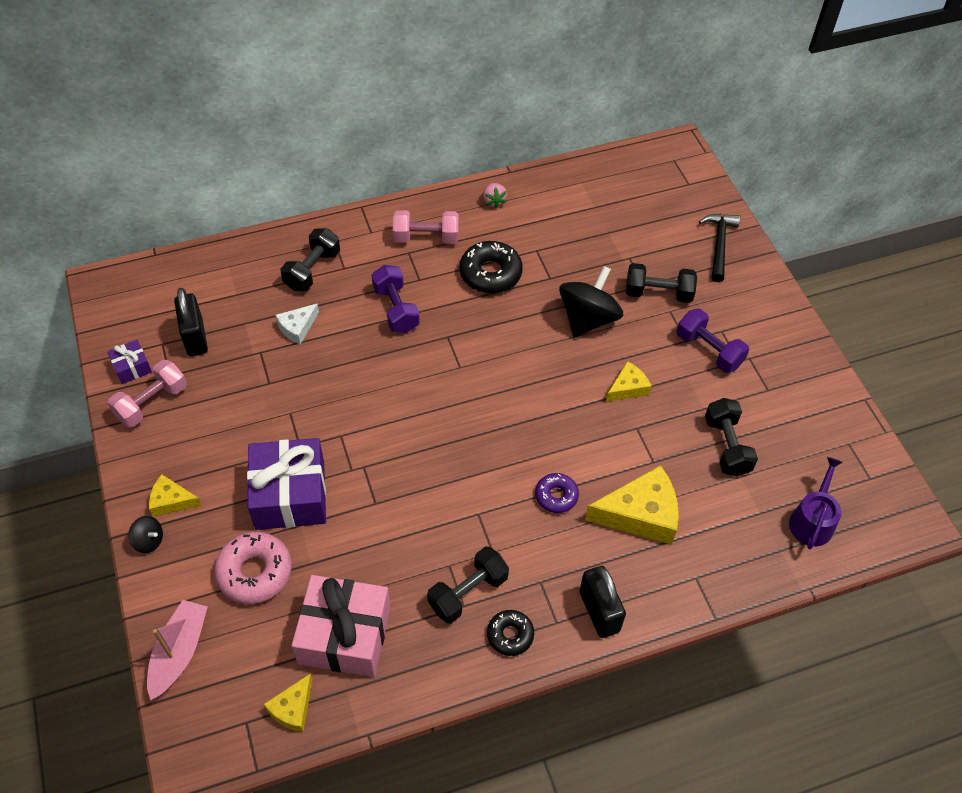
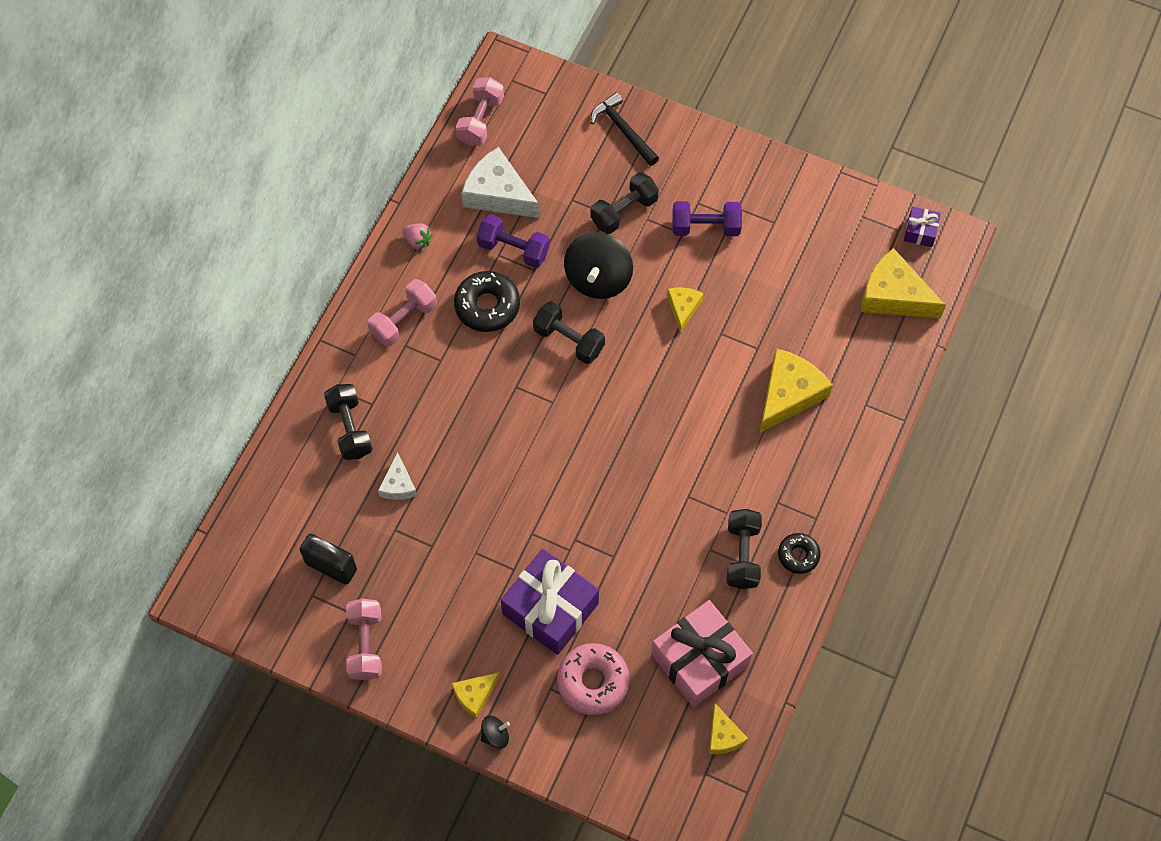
camera: 45 degrees left, 10 degrees up
purple gift [107,340,152,384] -> purple gift moved to [904,207,941,247]
pink boat [147,600,208,701] -> none
purple dumbbell [372,265,420,333] -> purple dumbbell moved to [477,214,550,268]
purple donut [535,473,579,513] -> none
black spinning top [559,266,623,338] -> black spinning top turned 150 degrees counterclockwise [564,232,633,299]
black padlock [579,566,626,638] -> none
black dumbbell [705,398,758,477] -> black dumbbell moved to [533,301,605,364]
purple watering can [789,457,842,549] -> yellow cheese [861,248,946,318]
none -> pink dumbbell [456,77,504,146]
none -> white cheese [461,147,540,218]

